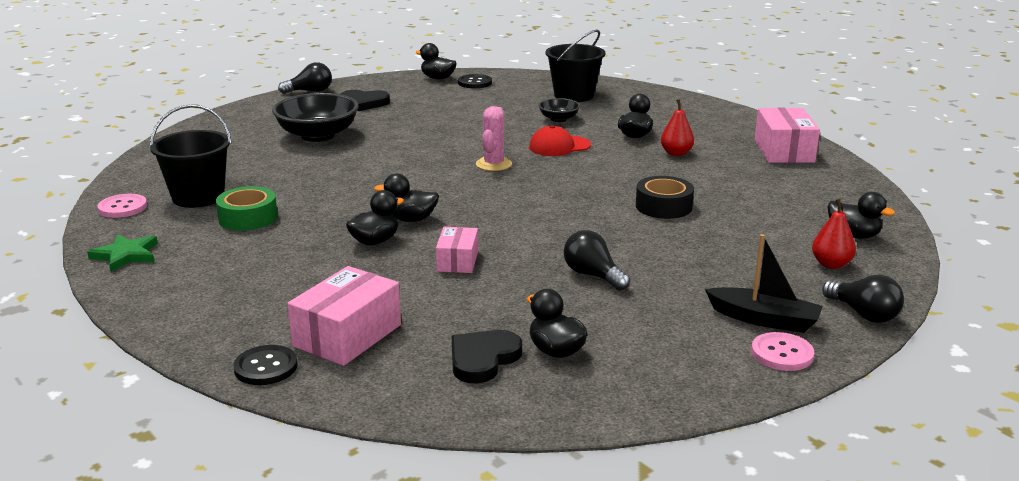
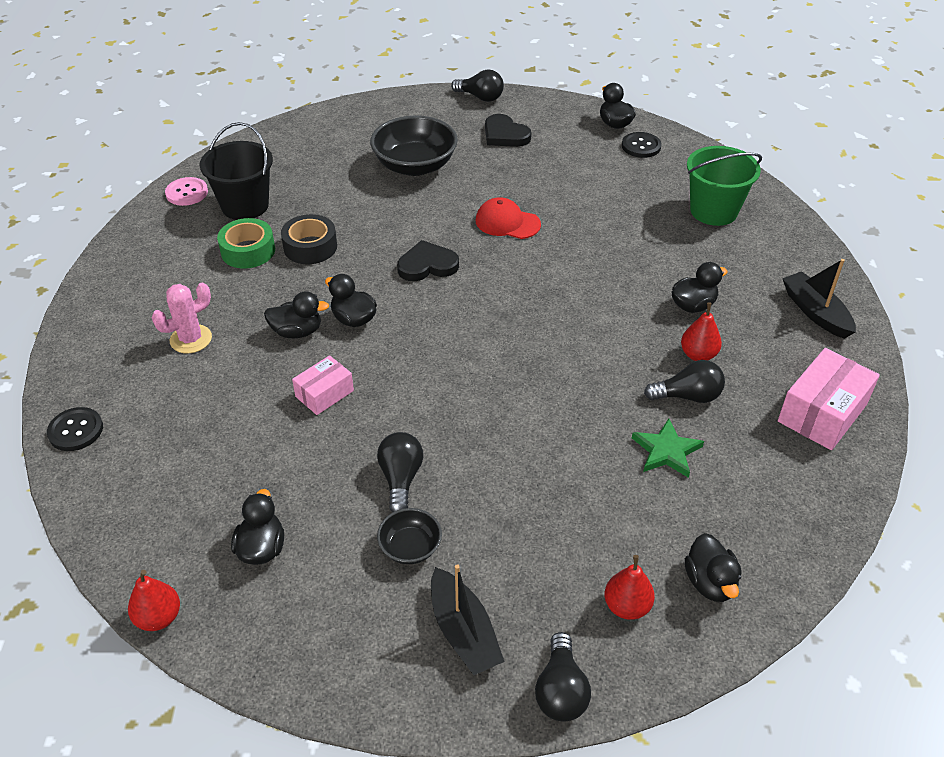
camera: 40 degrees right, 20 degrees up
green star [87,234,158,272] -> green star moved to [632,418,704,478]
pink box [287,266,401,366] -> none
black heart [452,330,522,383] -> black heart moved to [397,240,459,281]
pink cactus [476,106,512,171] -> pink cactus moved to [152,283,212,353]
red cap [529,125,591,156] -> red cap moved to [476,198,541,239]
black bowl [539,98,580,122] -> black bowl moved to [377,508,442,564]
black bucket [545,29,606,102] -> green bucket [687,146,762,226]
black tape [636,176,694,219] -> black tape moved to [281,214,337,264]
pink button [751,332,814,371] -> none
none -> red pear [128,570,180,631]
none -> black light bulb [644,360,725,403]
none -> black boat [782,259,856,339]

